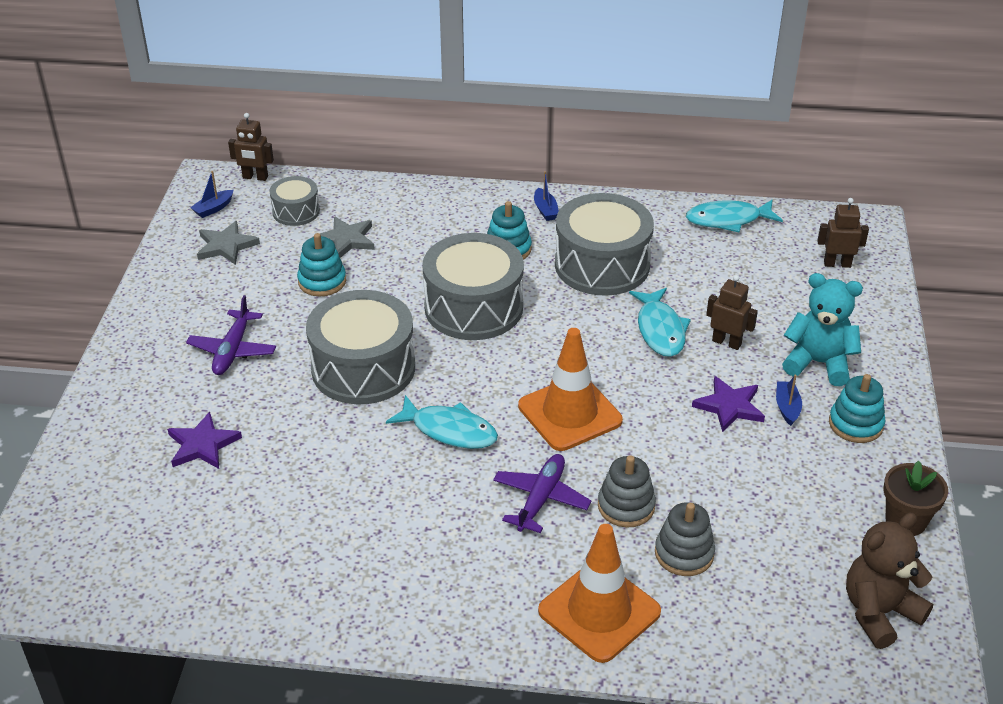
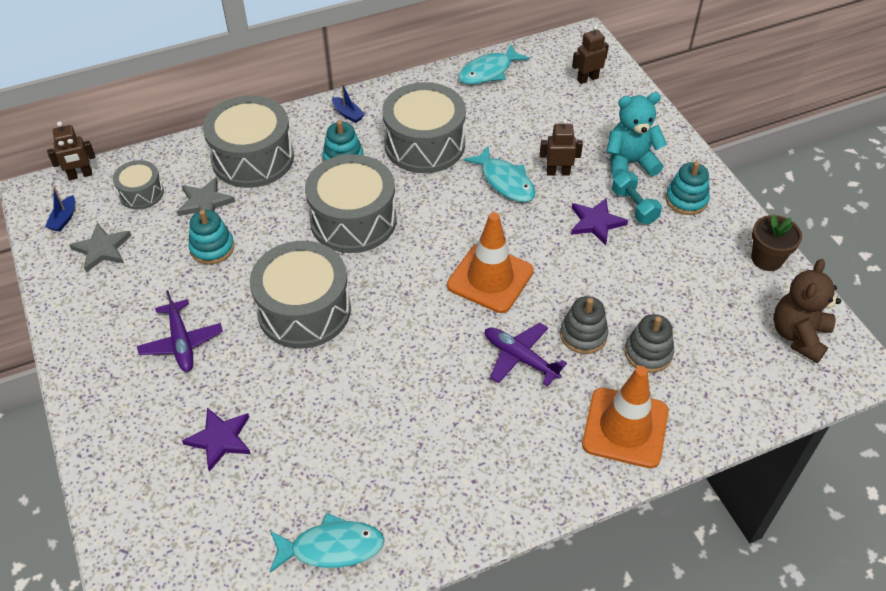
camera: 30 degrees left, 10 degrees up
turquoise fish [386,395,498,449] -> turquoise fish moved to [270,513,385,572]
purple plane [493,454,592,533] -> purple plane turned 45 degrees counterclockwise [485,323,567,387]
blue boat [776,375,802,426] -> turquoise dumbbell [612,171,662,224]
none -> grey drum [203,95,294,188]

